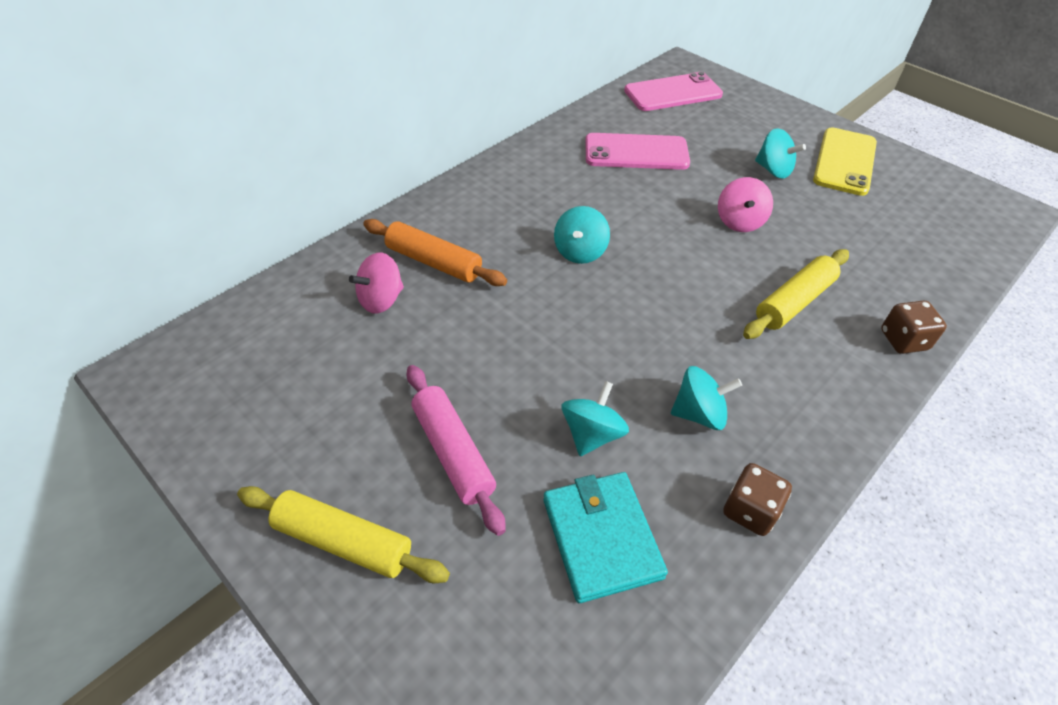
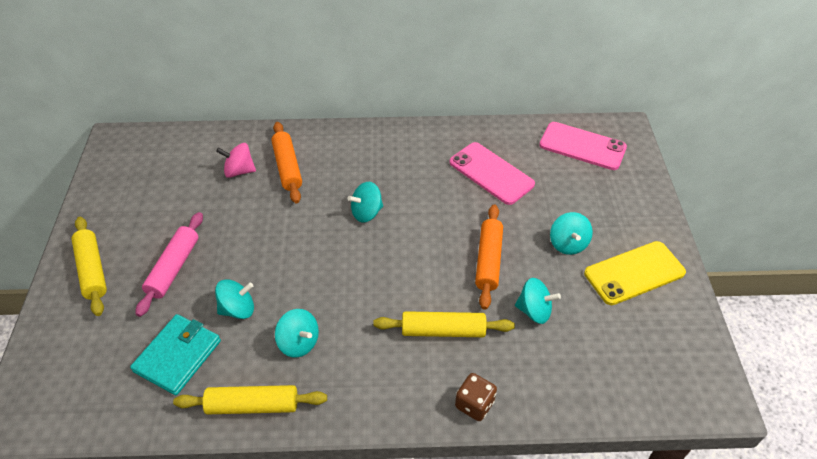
camera: 45 degrees right, 0 degrees up
pink spinning top [718,177,773,232] -> orange rolling pin [475,204,503,310]
brown dice [723,463,792,536] -> yellow rolling pin [173,385,327,414]
none -> turquoise spinning top [515,278,561,324]

